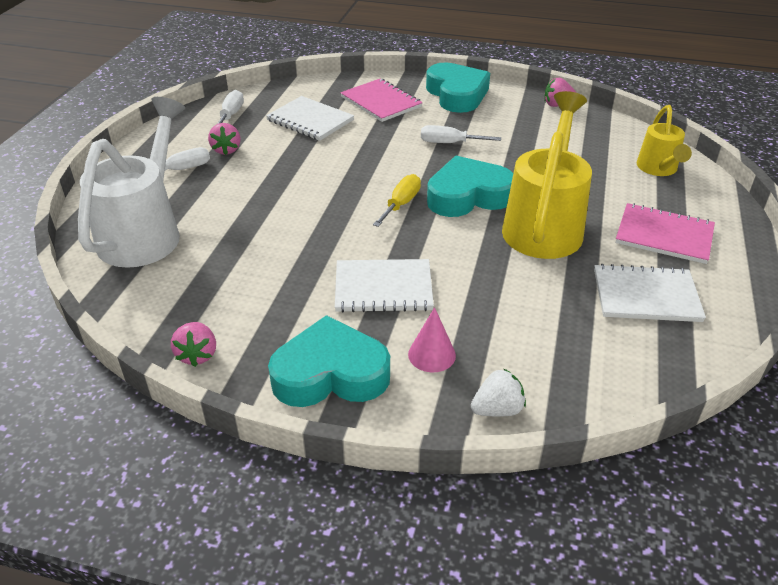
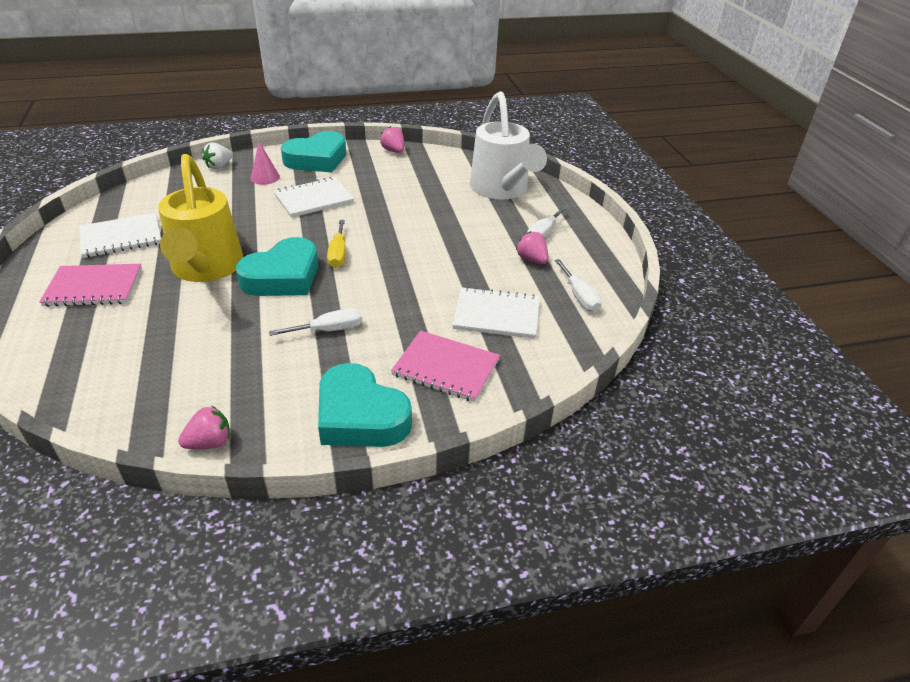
camera: 150 degrees right, 0 degrees up
yellow watering can [637,105,692,176] -> none

